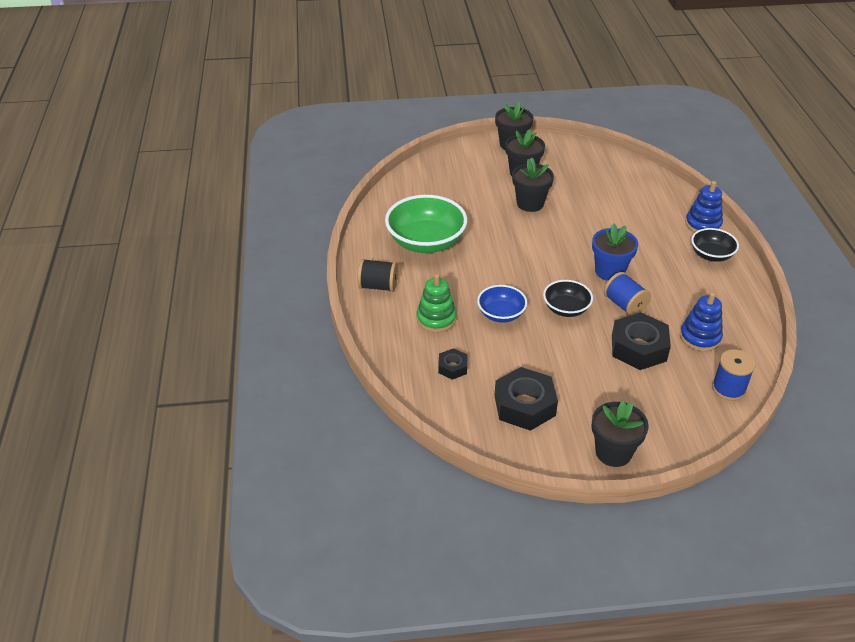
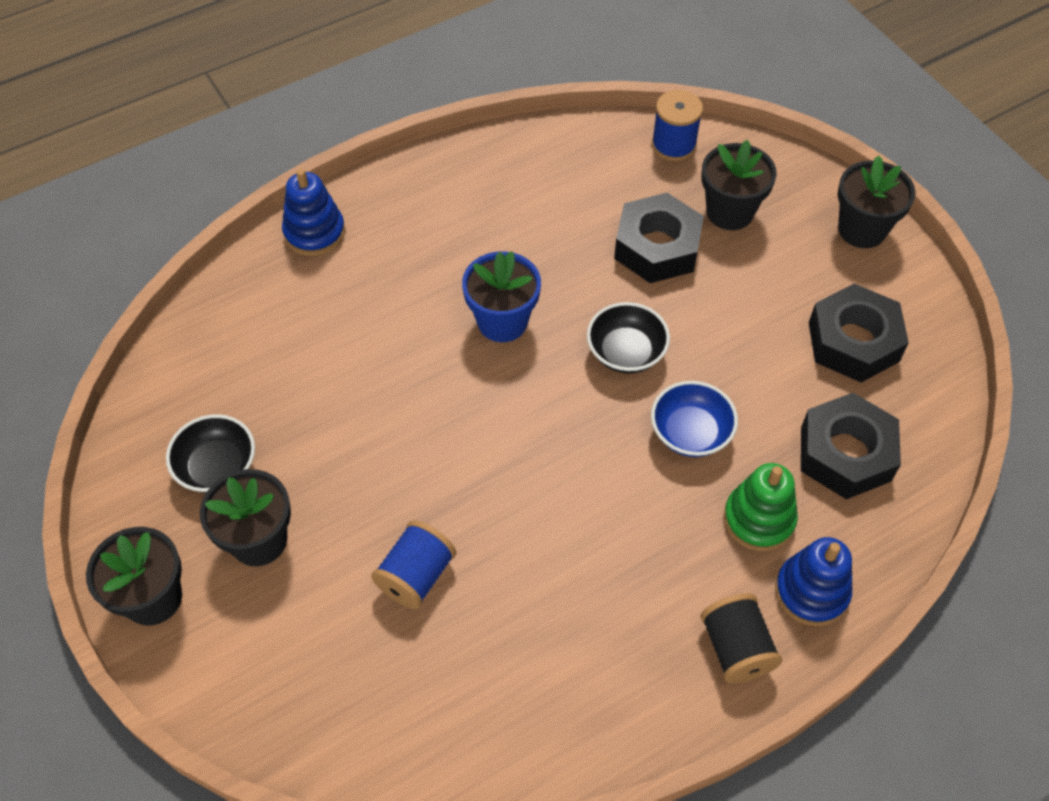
camera: 115 degrees left, 15 degrees up
green bowl [385,195,467,253] -> none
black nut [438,348,467,380] -> black nut [801,393,901,499], size x1.91
black flower pot [512,158,554,212] -> black flower pot moved to [701,140,777,230]
blue spool [604,272,651,316] -> blue spool moved to [371,520,456,609]
blue stacking toy [680,292,723,352] -> blue stacking toy moved to [775,537,852,626]
black bowl [691,228,739,262] -> black bowl moved to [166,414,255,493]

